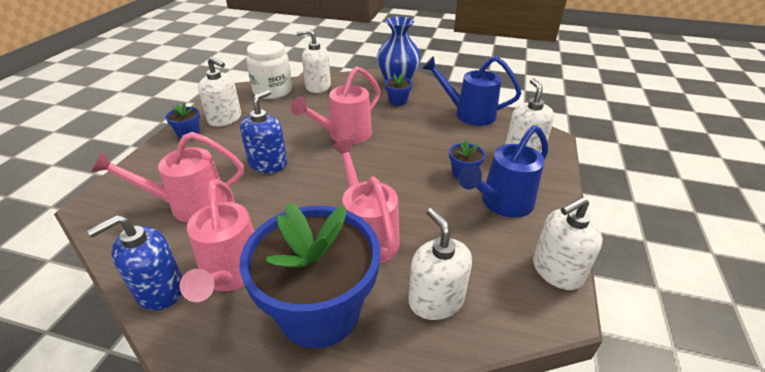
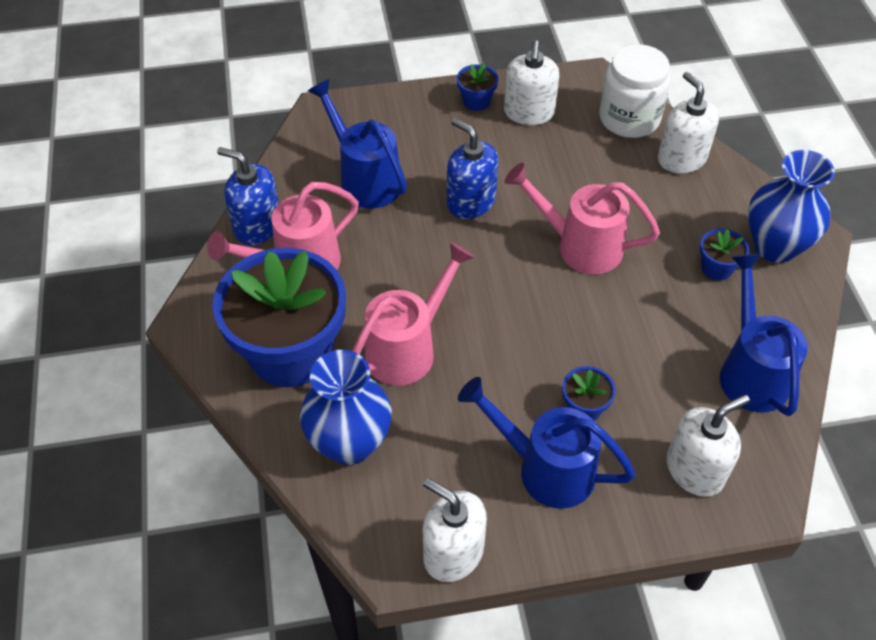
camera: 65 degrees right, 15 degrees up
pink watering can [91,132,244,223] -> blue watering can [308,79,407,209]
blue soap dispenser [240,89,287,173] -> blue soap dispenser turned 135 degrees counterclockwise [447,118,498,219]
white soap dispenser [408,208,472,320] -> blue vase [300,350,392,465]

